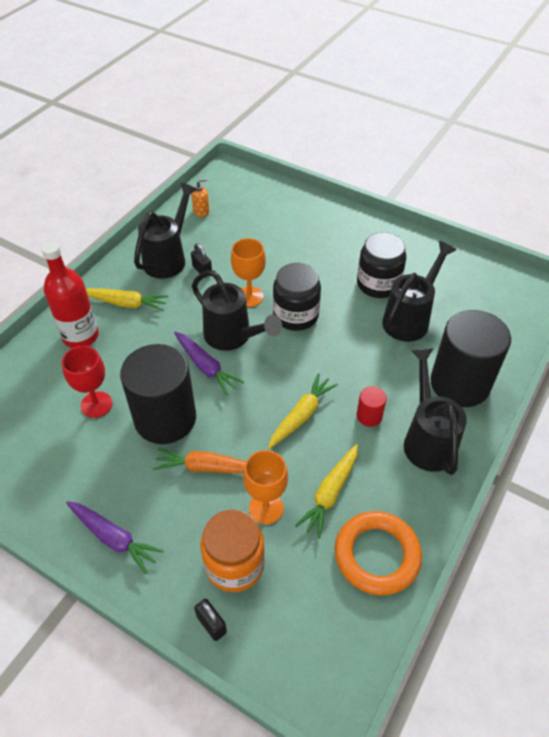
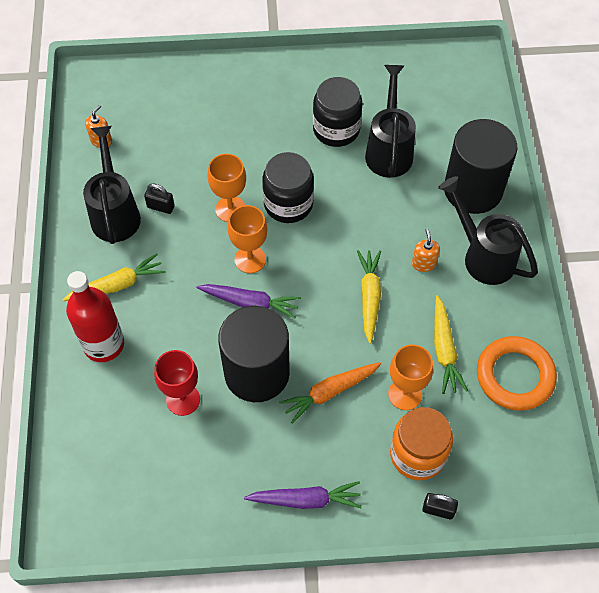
camera: 35 degrees left, 10 degrees up
black watering can [192,270,282,351] -> orange goblet [228,205,268,273]
red cylinder [357,386,387,427] -> orange soap dispenser [412,229,440,272]

